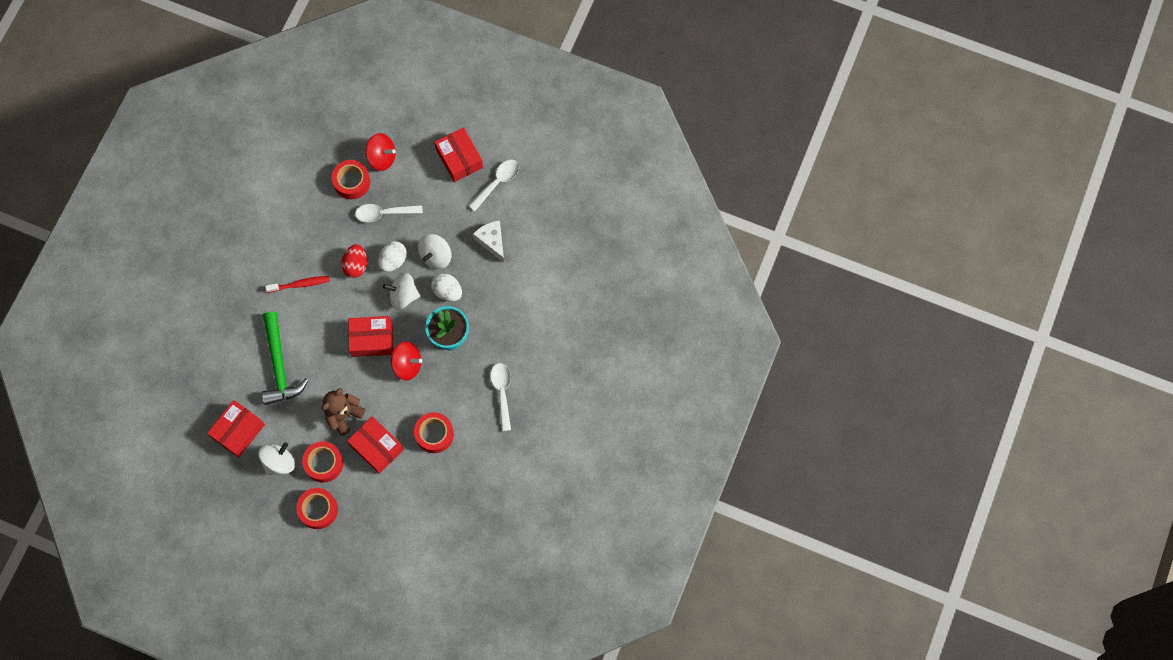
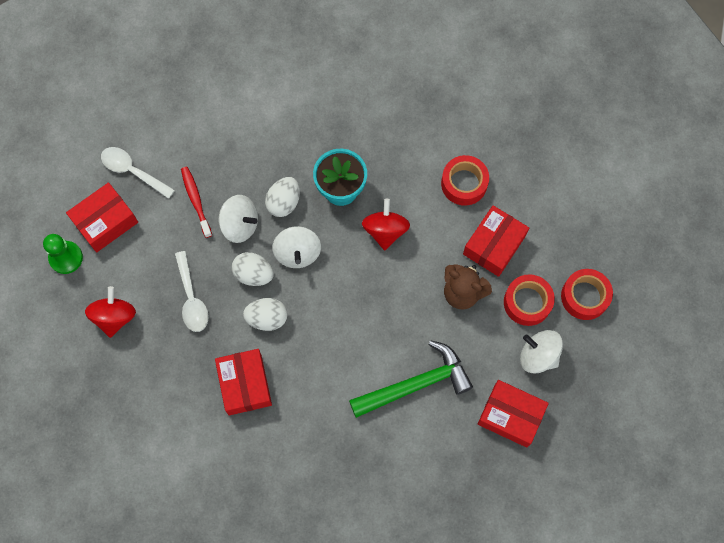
camera: 100 degrees left, 0 degrees up
red toothbrush [265,276,330,293] -> red toothbrush moved to [181,167,212,238]
red tape [332,160,370,199] -> none
red egg [341,244,367,278] -> white egg [243,298,288,331]
red box [348,316,393,357] -> red box moved to [215,349,272,416]
white cheese [473,220,504,262] -> none
white spoon [491,363,511,431] -> none
none -> green pawn [43,234,83,274]

